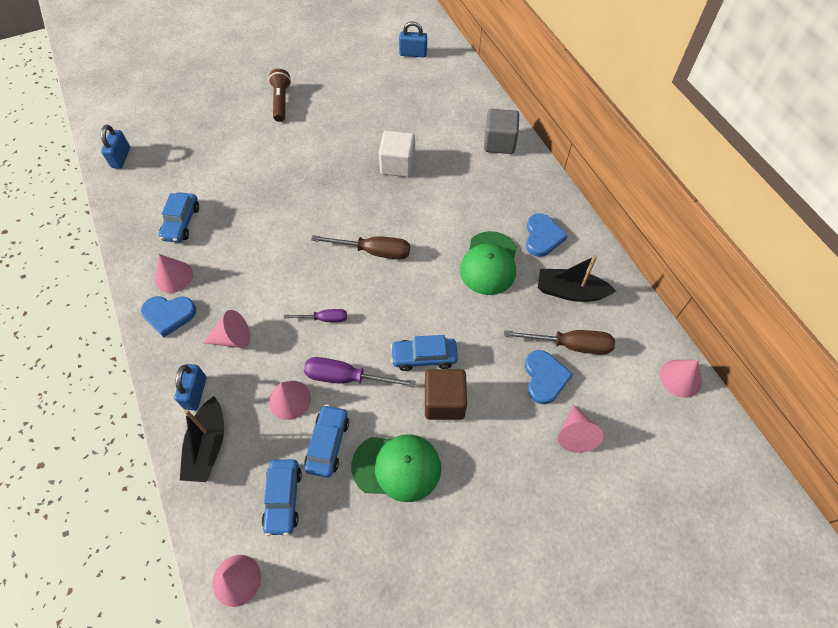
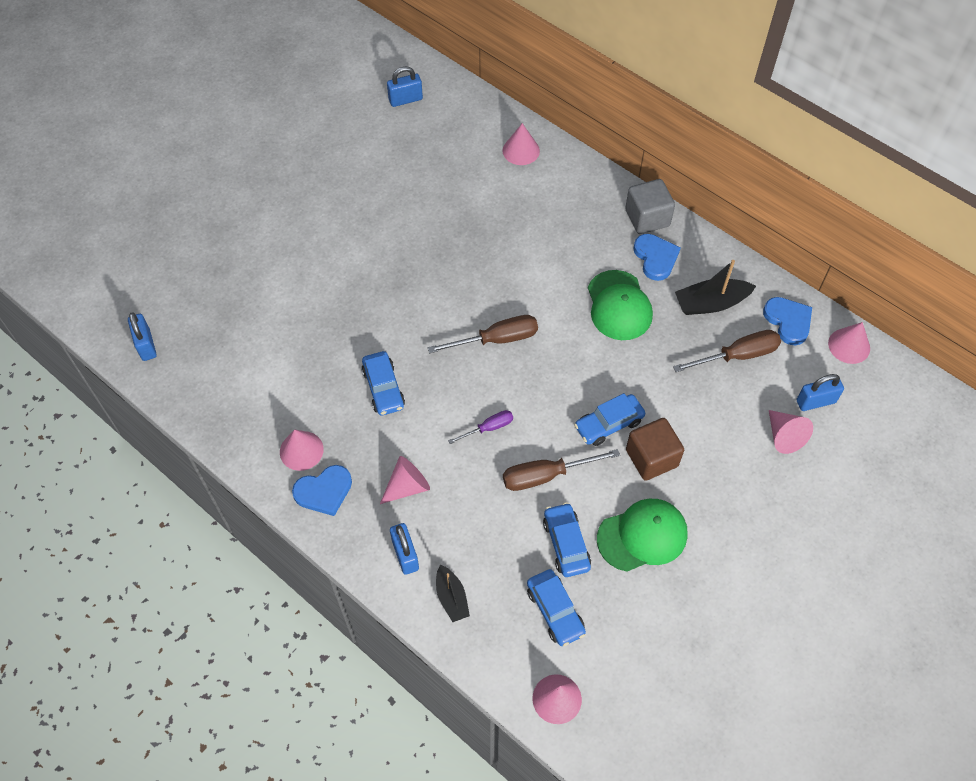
camera: 25 degrees left, 0 degrees up
blue car [159,192,199,243] -> blue car moved to [361,351,405,415]
black boat [180,396,224,482] -> black boat [436,565,470,622], size x0.65
brown flashlight [268,69,291,122] -> none
pink cone [269,381,311,420] -> pink cone moved to [503,123,540,165]
purple screwdriver [304,357,416,388] -> brown screwdriver [503,449,620,491]
white cube [379,131,415,177] -> none
grey cube [484,109,519,154] -> grey cube moved to [625,179,675,234]
blue heart [525,350,573,405] -> blue heart moved to [763,297,812,345]
none -> blue padlock [797,374,844,411]

